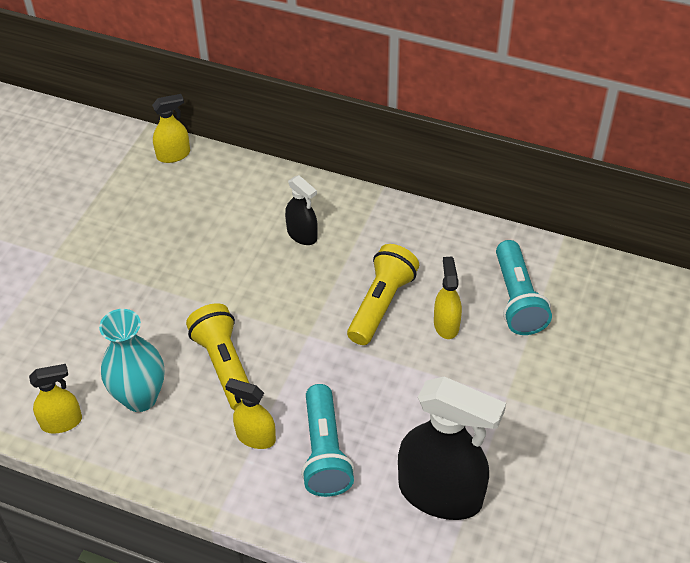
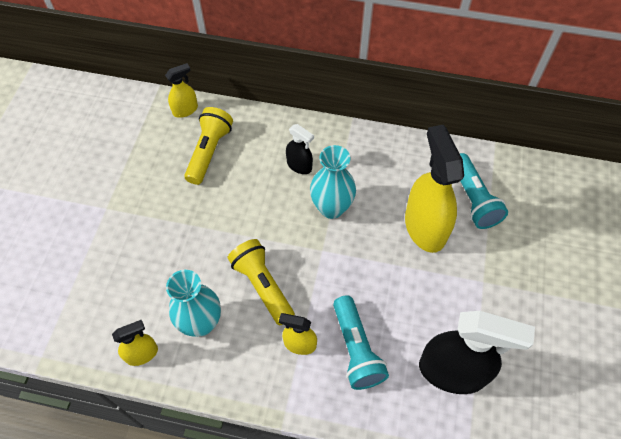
camera: 10 degrees left, 10 degrees up
yellow flashlight [347,244,419,345] -> yellow flashlight moved to [184,107,233,185]
yellow spray bottle [434,256,462,339] -> yellow spray bottle [405,125,464,253], size x2.00
none -> turquoise vase [310,145,356,219]

